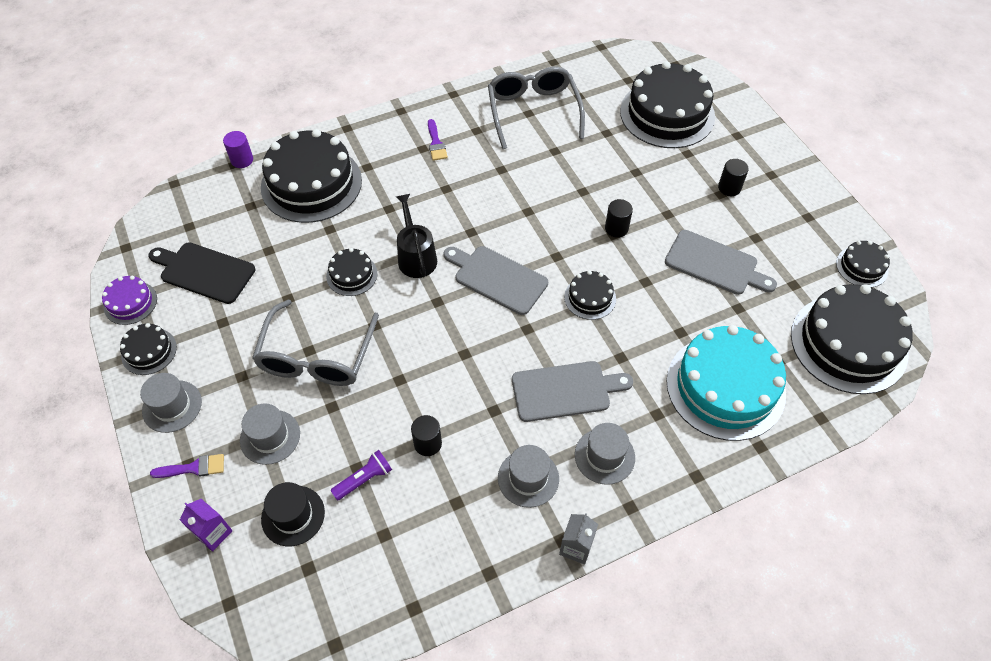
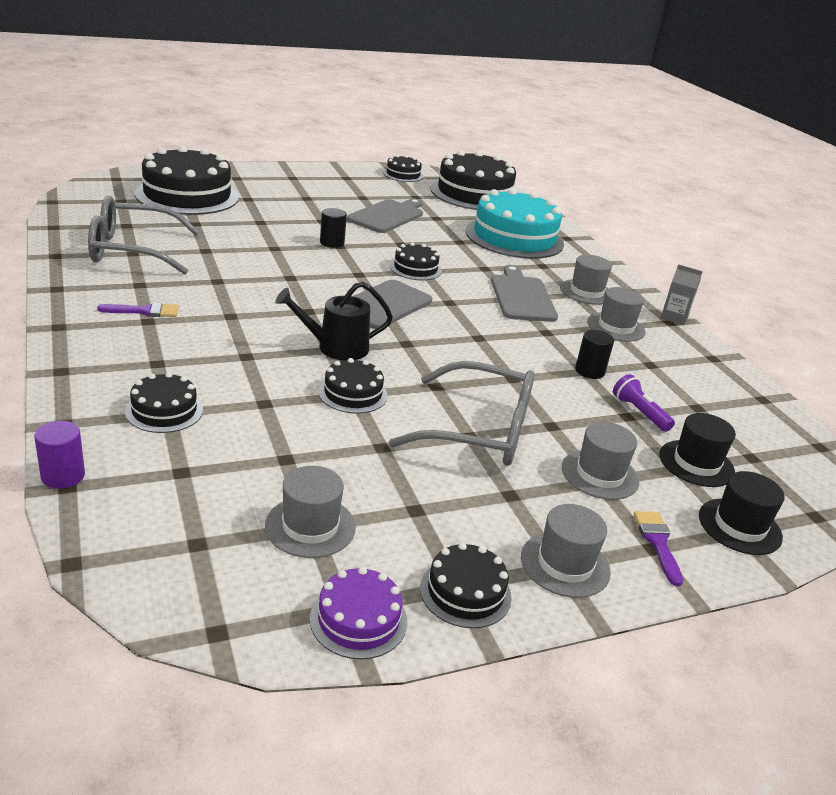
camera: 90 degrees left, 25 degrees down
black cutting board [148,243,255,304] -> grey hat [265,466,356,558]
purple carton [180,499,233,552] -> black hat [699,471,785,555]
black cake [261,129,362,223] -> black cake [125,372,203,433], size x0.47
black cylinder [718,159,749,196] -> none

